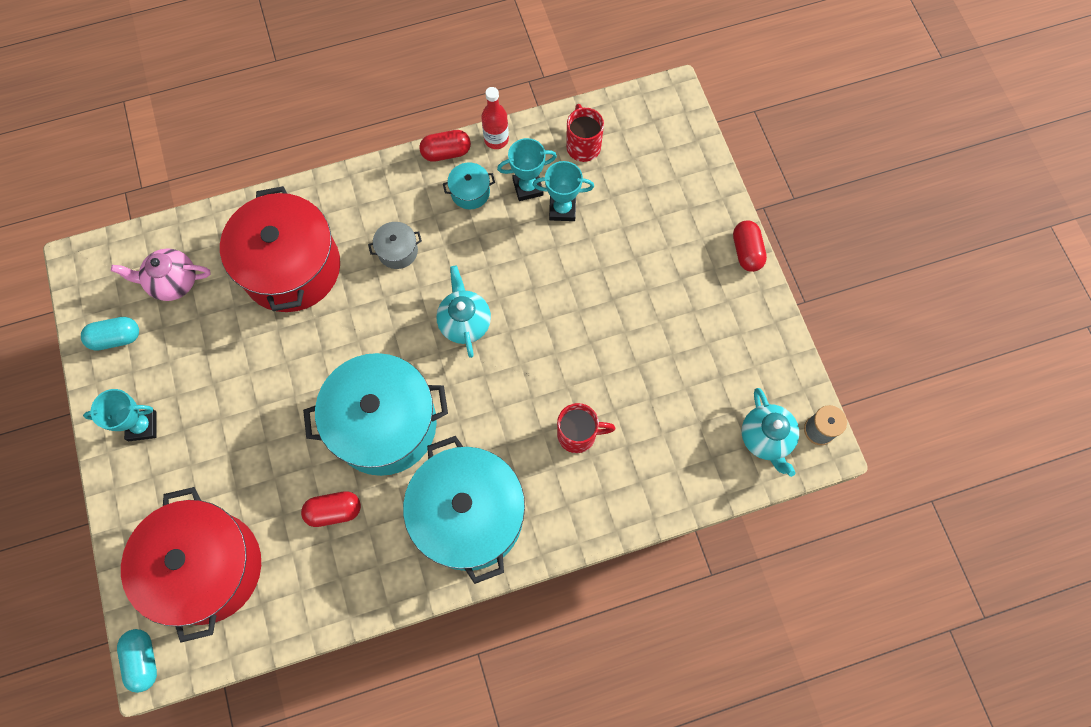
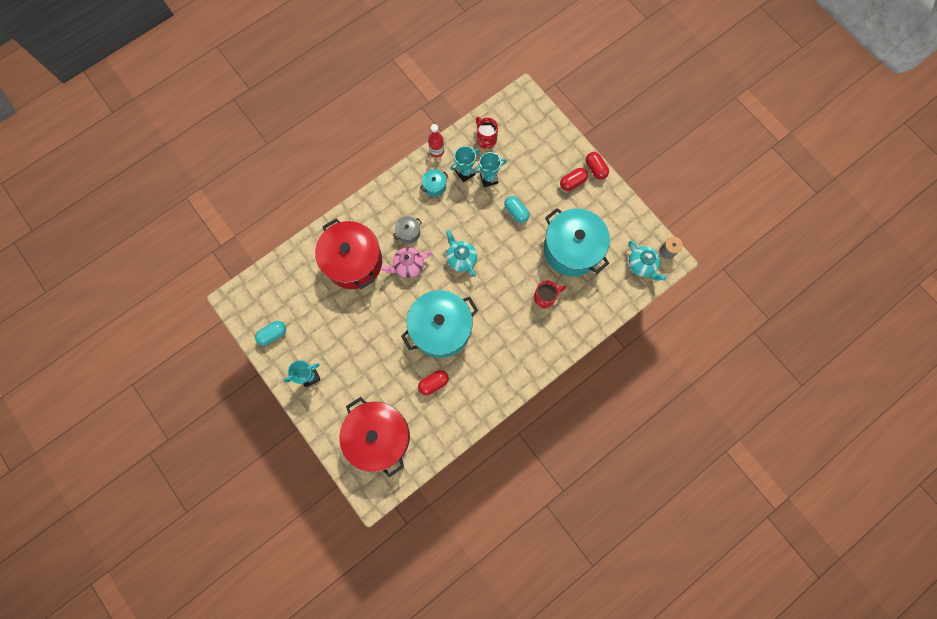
camera: 20 degrees left, 5 degrees up
pink teapot [111,248,211,301] -> pink teapot moved to [381,247,432,278]
turquoise capsule [117,629,157,693] -> turquoise capsule moved to [504,196,530,223]
turquoise pot [403,436,525,584] -> turquoise pot moved to [544,208,610,277]
red capsule [419,130,471,162] -> red capsule moved to [560,168,588,191]

